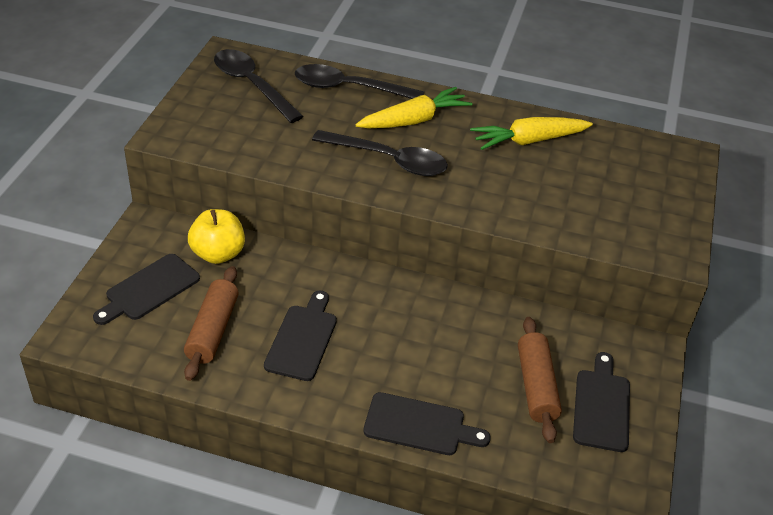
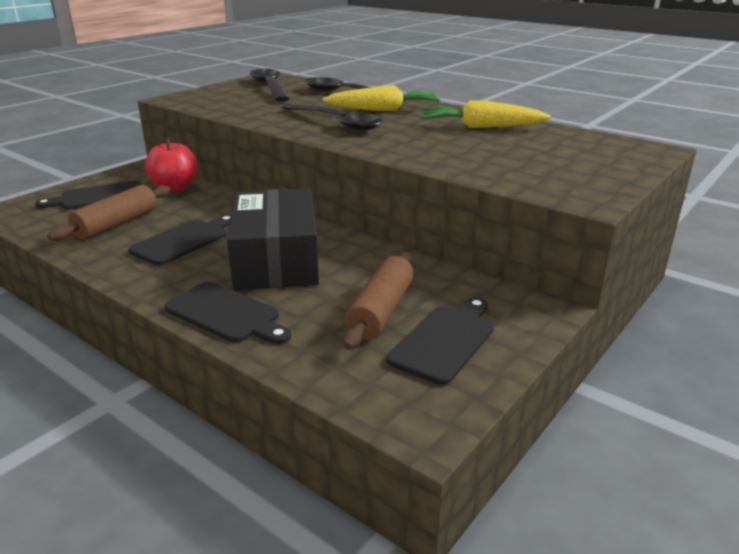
camera: 25 degrees right, 15 degrees down
yellow apple [188,209,245,264] -> red apple [145,138,198,192]
none -> black box [227,188,319,290]

